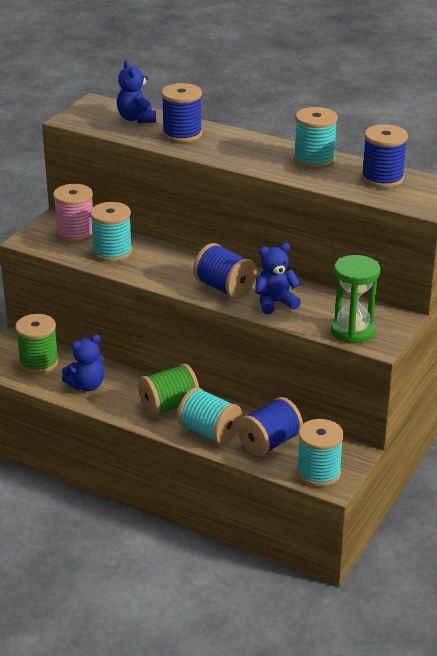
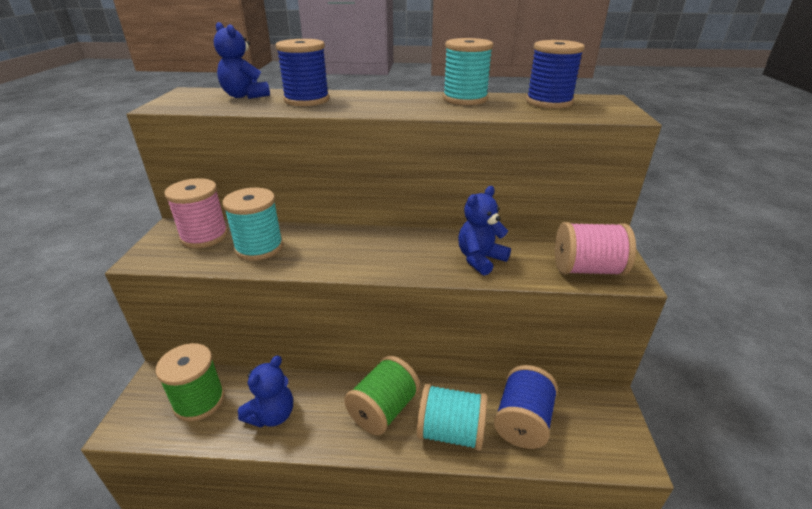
camera: 25 degrees left, 0 degrees up
blue spool [193,243,257,299] -> none
turquoise spool [297,419,344,487] -> none
green hourglass [331,255,380,344] -> pink spool [555,222,636,276]

